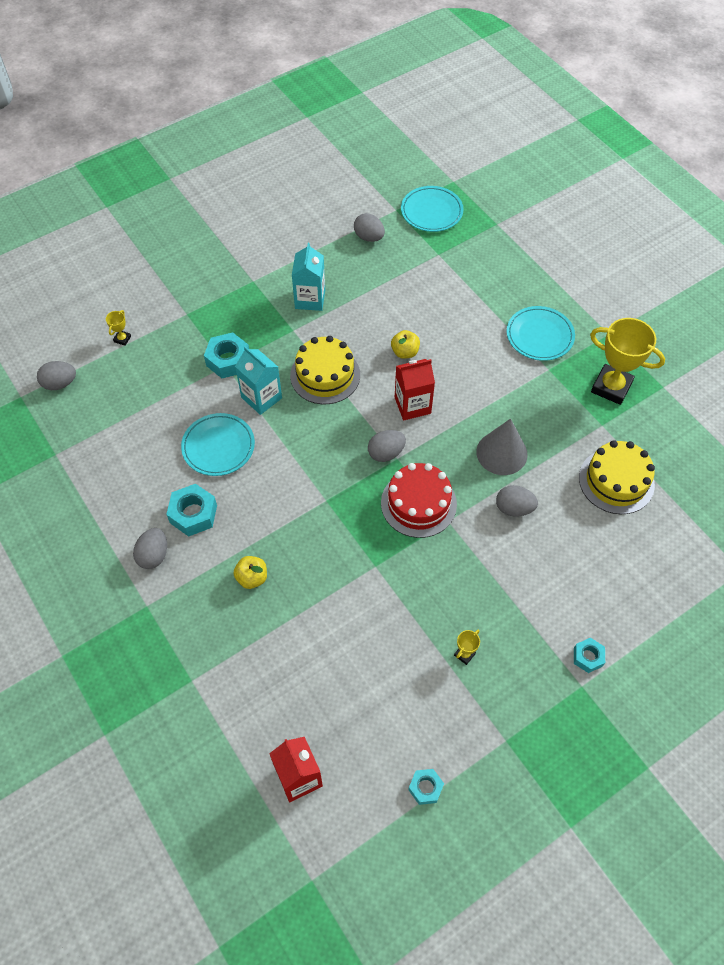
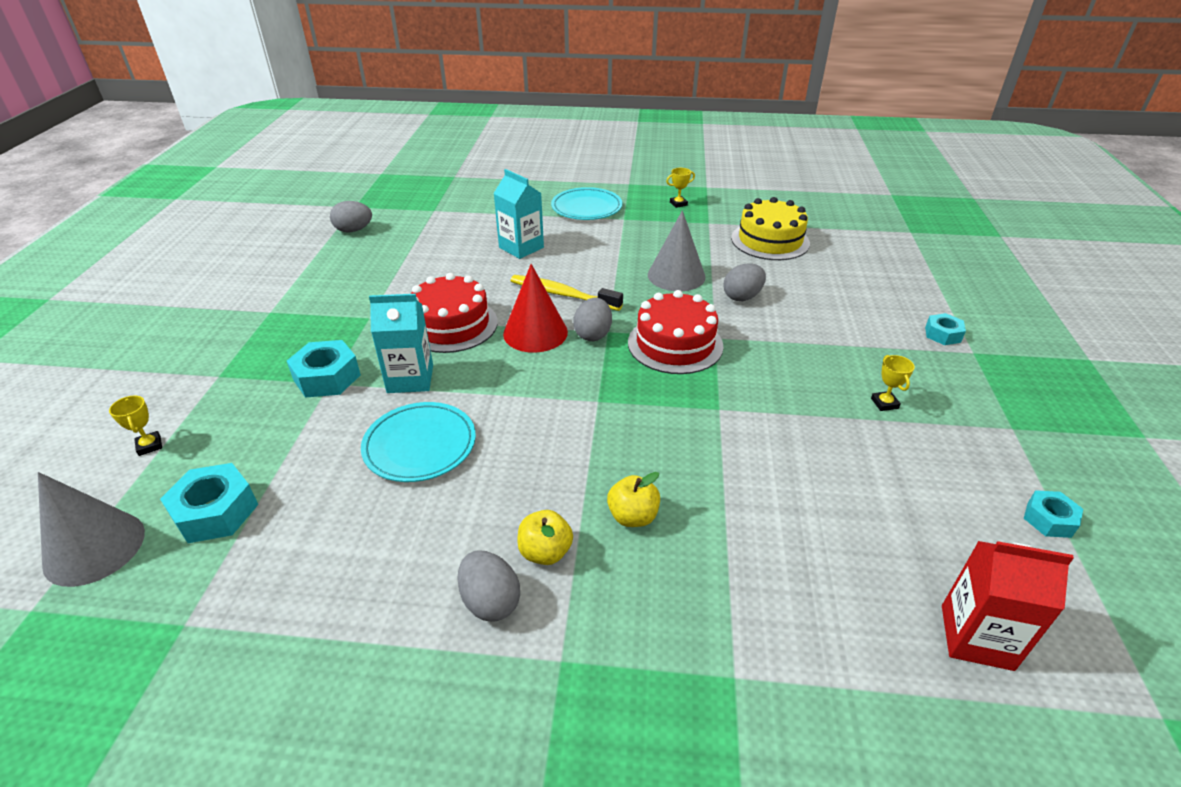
camera: 50 degrees left, 20 degrees down
grey egg [37,361,76,390] -> grey cone [38,472,145,587]
turquoise nut [166,484,217,536] -> turquoise nut moved to [160,463,258,543]
yellow cake [290,336,360,404] -> red cake [411,273,498,353]
turquoise carton [292,243,325,311] -> turquoise carton moved to [493,169,544,259]
yellow apple [391,330,420,359] -> yellow apple moved to [517,510,573,565]
red carton [395,359,435,420] -> yellow toothbrush [511,275,623,311]
turquoise plate [401,186,464,232] -> none
yellow trophy [590,318,665,405] -> yellow trophy [666,168,695,208], size x0.42
none -> red cone [503,264,568,353]

